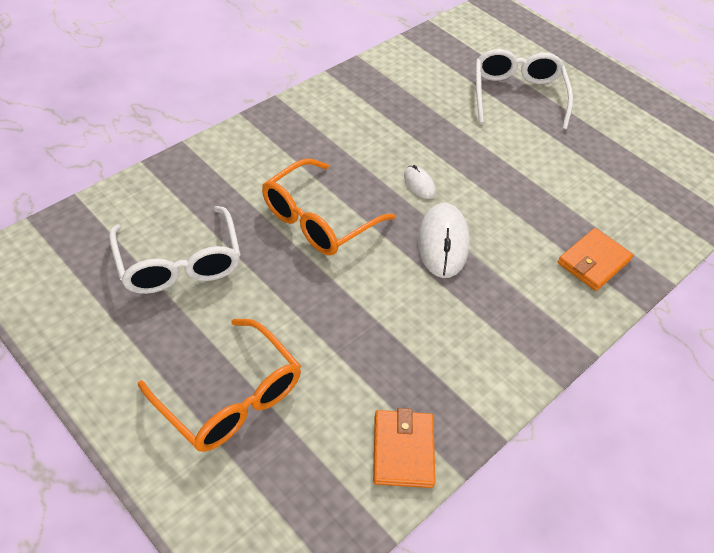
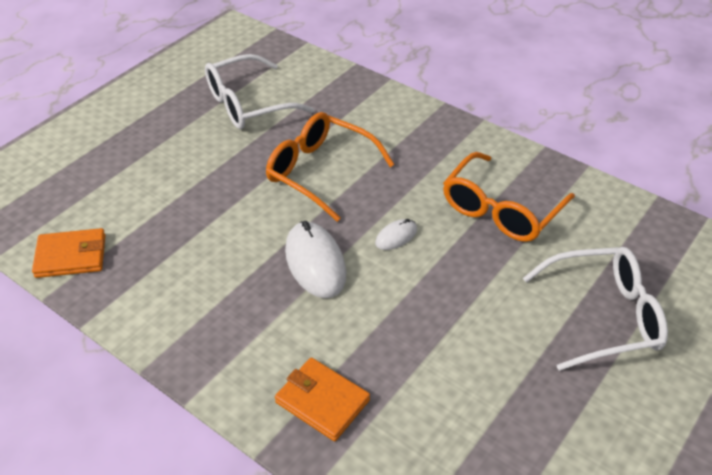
camera: 85 degrees right, 5 degrees down
orange glasses [138,319,301,452] -> orange glasses moved to [443,152,575,242]
white mouse [418,203,470,278] -> white mouse turned 75 degrees clockwise [285,221,346,298]

